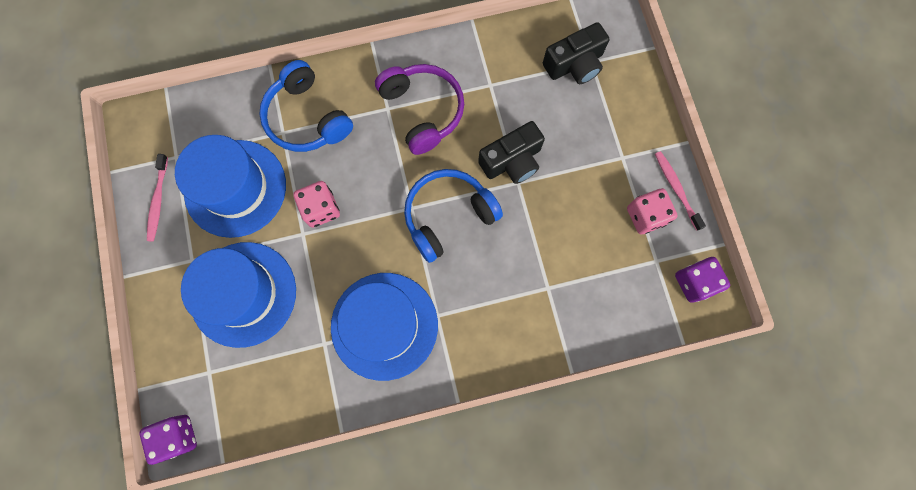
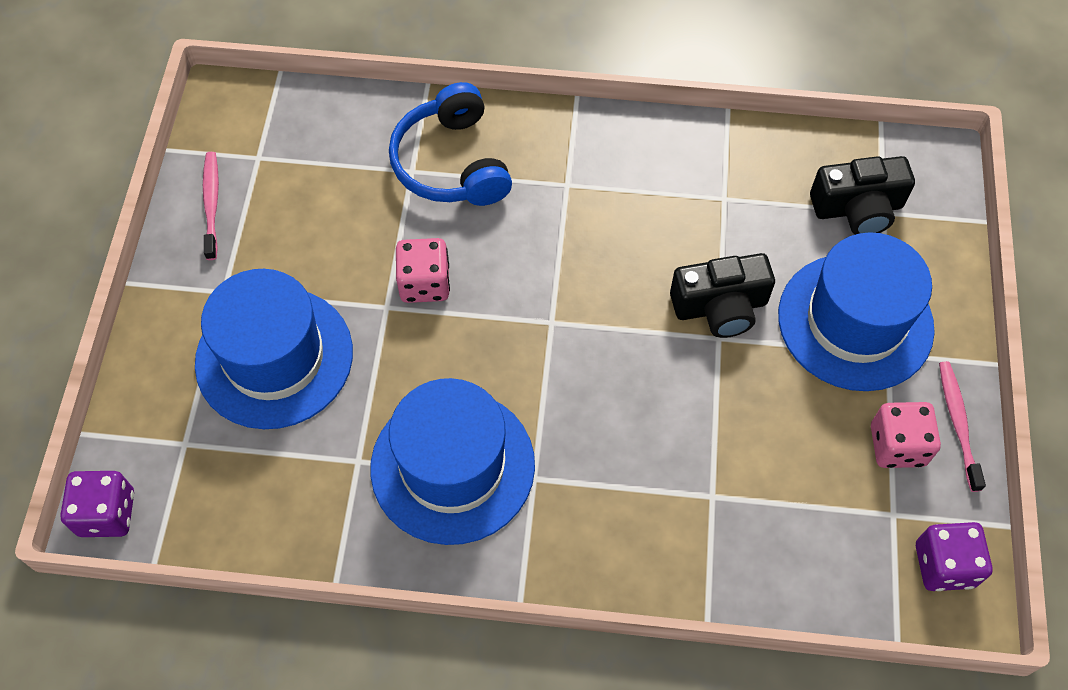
camera: 20 degrees right, 15 degrees down
pink toothbrush [147,154,168,242] -> pink toothbrush turned 150 degrees clockwise [203,152,219,260]
blue hat [175,135,286,238] -> blue hat moved to [778,232,935,391]
purple headphones [375,64,464,155] -> none
blue headphones [404,169,503,263] -> none

